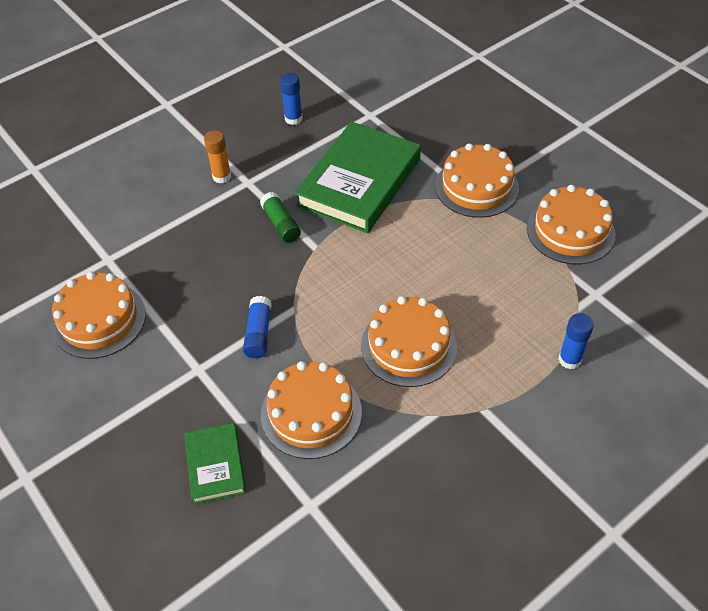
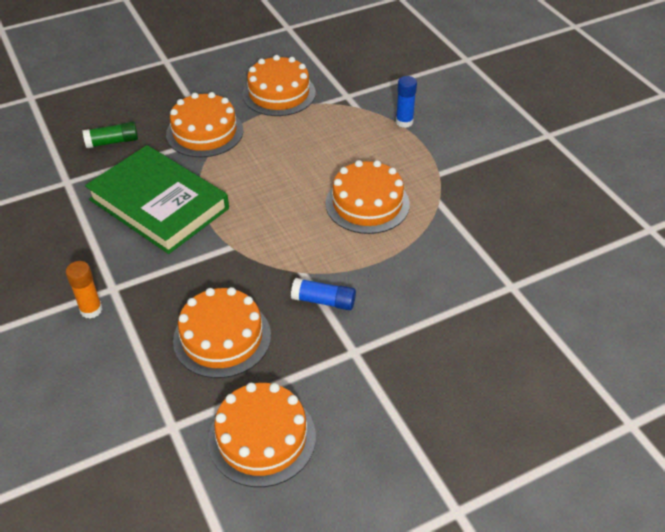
camera: 80 degrees left, 5 degrees down
green book [184,423,246,504] -> none
green glue stick [260,192,301,243] -> green glue stick moved to [82,122,138,148]
orange cake [261,361,362,459] -> orange cake moved to [173,287,271,378]
blue glue stick [280,73,303,125] -> none

